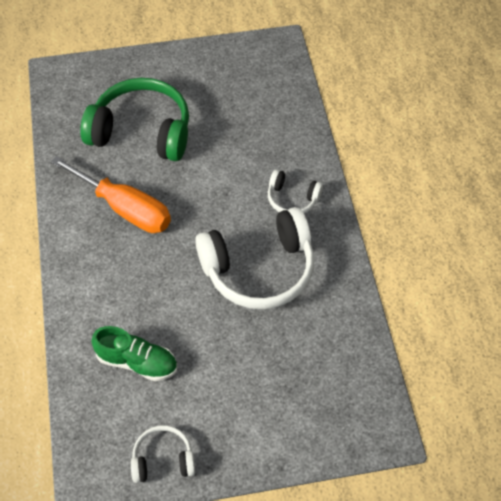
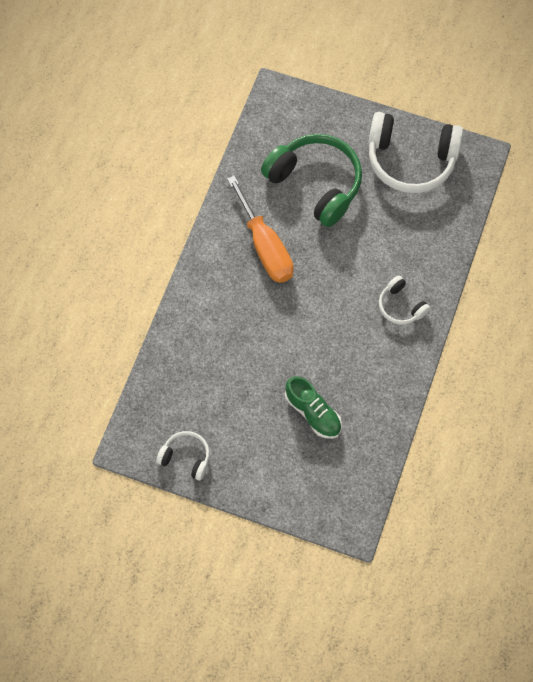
camera: 30 degrees right, 10 degrees up
green shoe [92,326,177,381] -> green shoe moved to [285,376,342,439]
white headphones [195,207,314,309] -> white headphones moved to [368,112,463,193]

